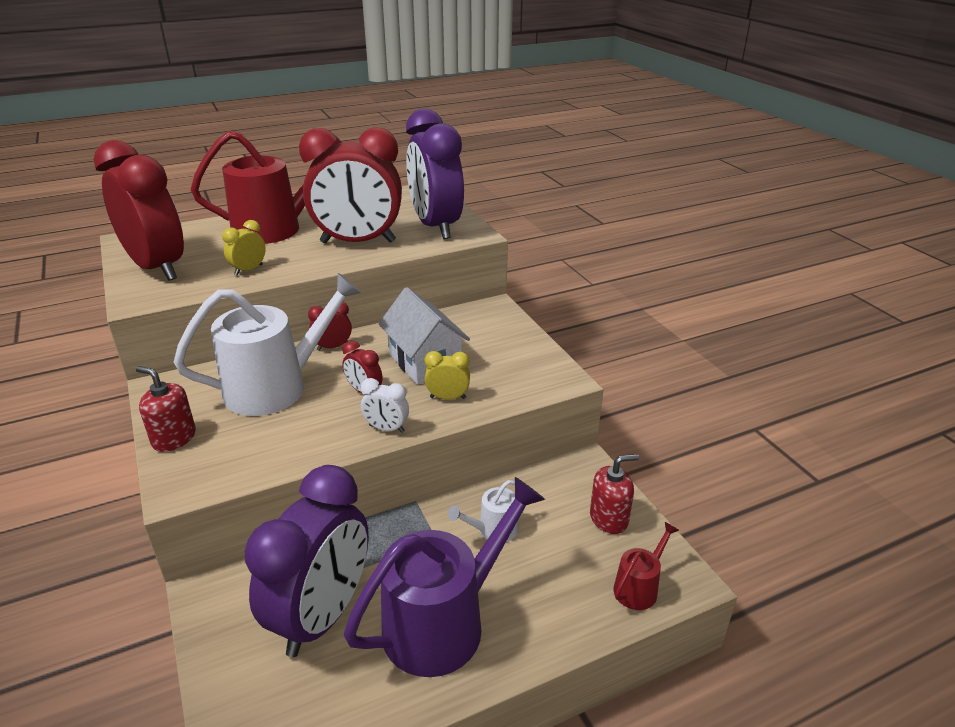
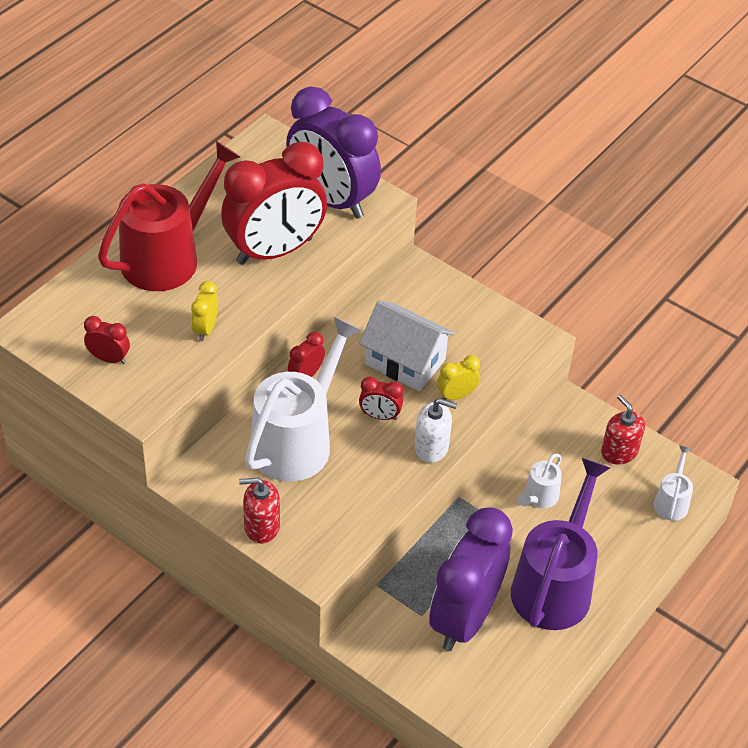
camera: 30 degrees left, 15 degrees up
red clock [94,140,184,281] -> red clock [84,316,130,364], size x0.41
purple clock [245,465,369,657] -> purple clock turned 150 degrees counterclockwise [429,507,513,651]
white clock [361,378,409,433] -> white soap dispenser [414,398,457,463]
red soap dispenser [590,454,639,534] -> red soap dispenser turned 75 degrees counterclockwise [601,394,645,464]
red watering can [613,522,679,610] -> white watering can [654,445,693,521]

